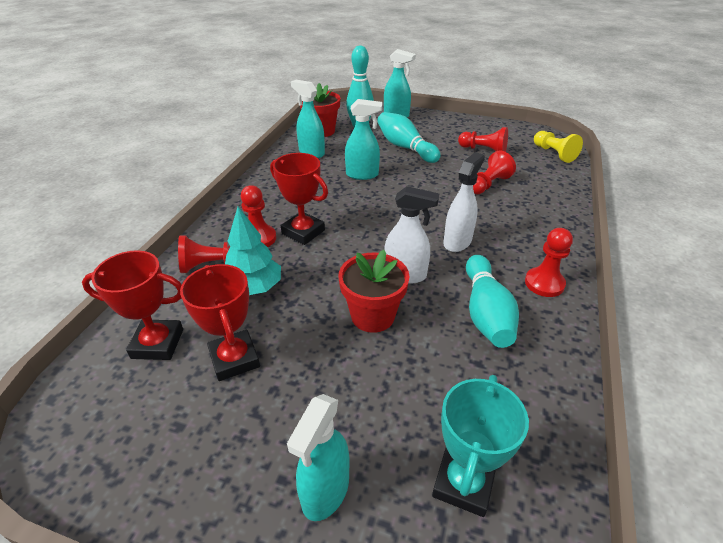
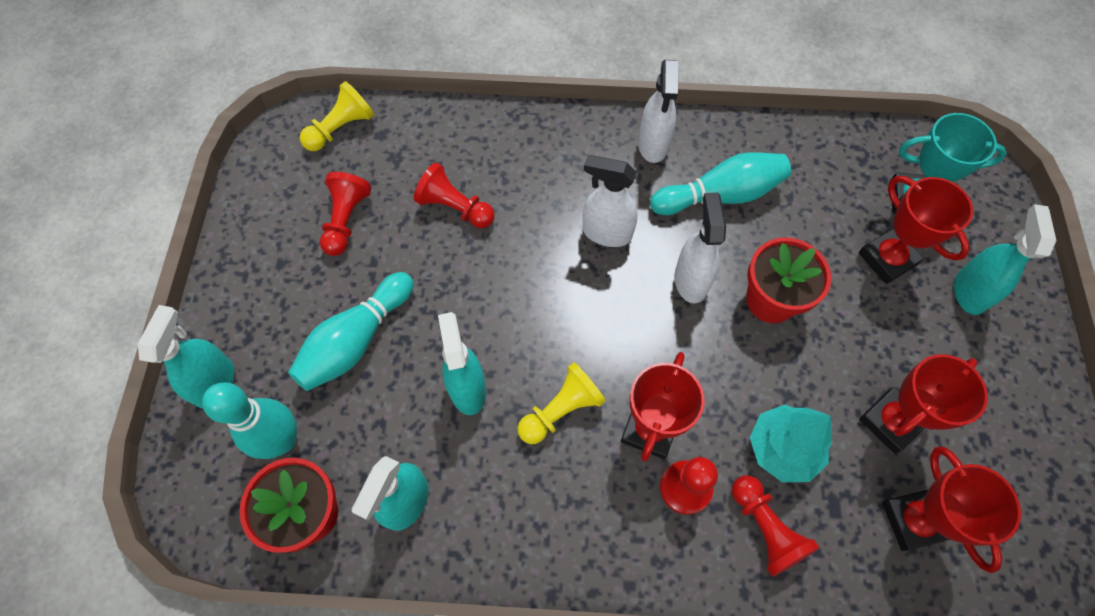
camera: 105 degrees left, 25 degrees up
turquoise spray bottle [287,394,350,521] -> turquoise spray bottle turned 90 degrees counterclockwise [954,204,1057,315]
red pawn [525,228,573,297] -> white spray bottle [638,60,678,163]
none -> yellow pawn [517,362,606,444]
none -> red trophy [859,176,973,284]

